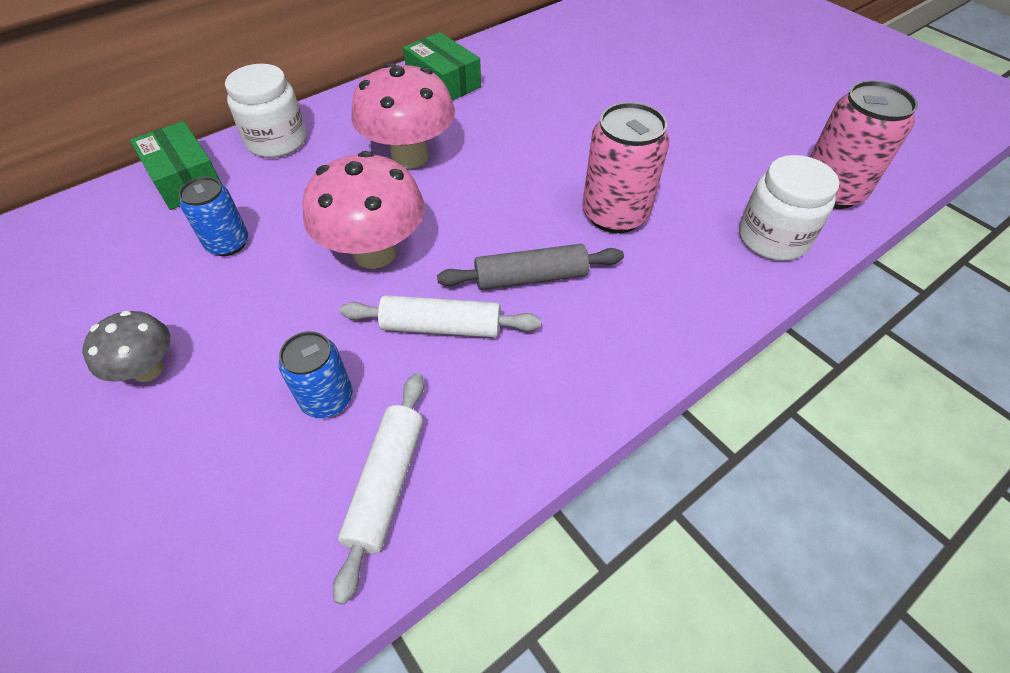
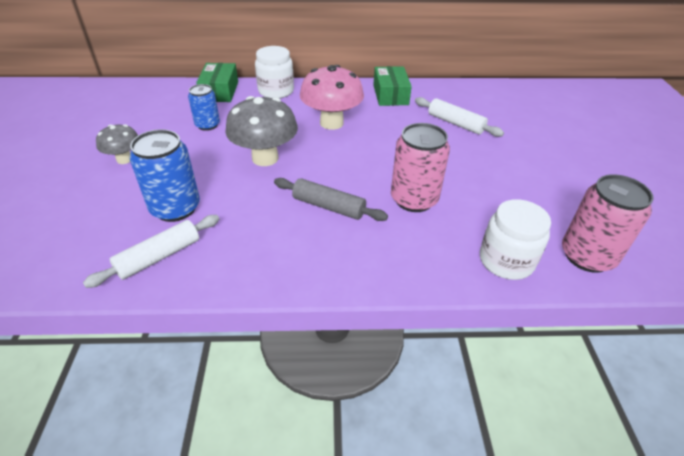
camera: 35 degrees right, 10 degrees down
blue can [279,331,353,418] -> blue can [130,129,200,222], size x1.61
pink mushroom [302,151,424,269] -> grey mushroom [225,96,298,166]
white rolling pin [340,295,541,338] -> white rolling pin moved to [415,97,504,137]

